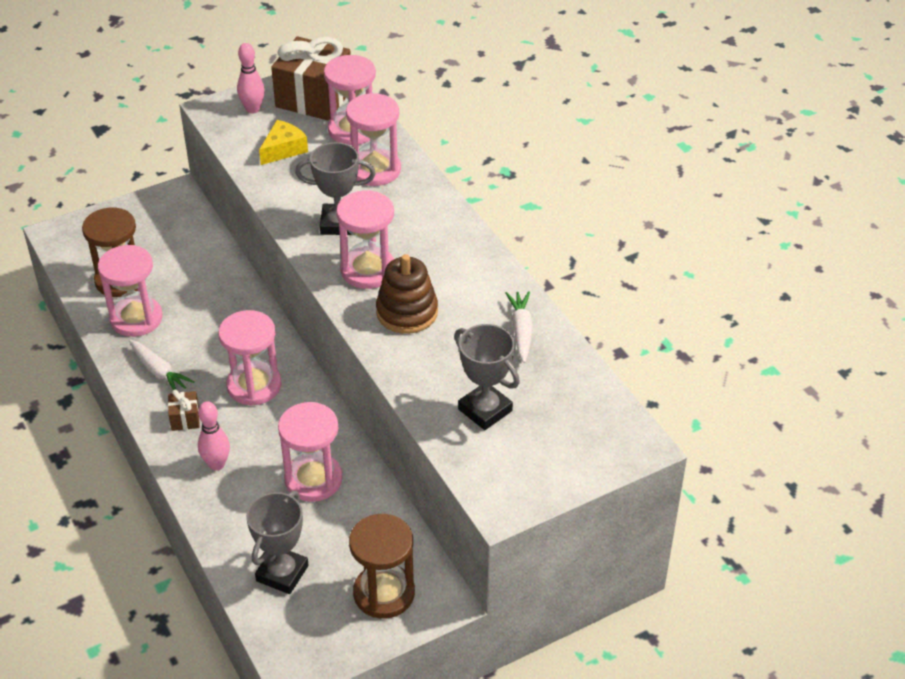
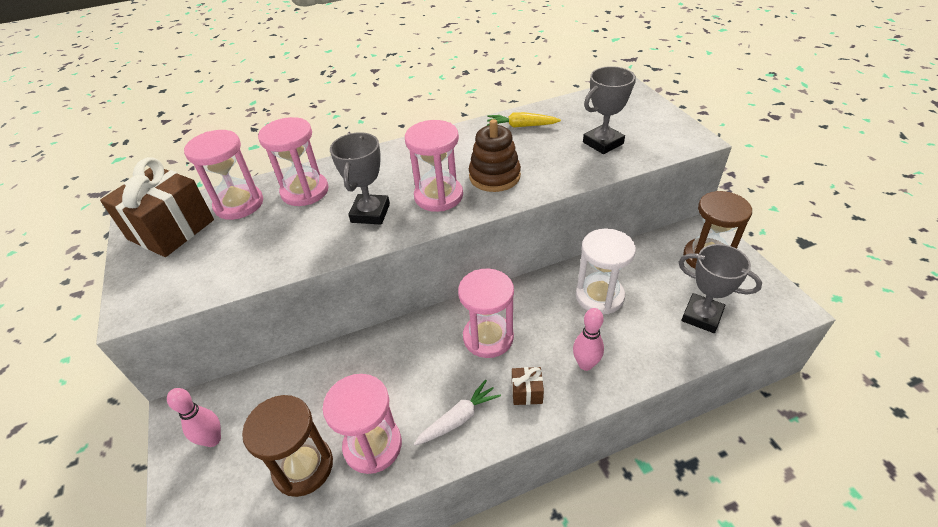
camera: 80 degrees left, 0 degrees up
pink bowling pin [237,43,265,114] -> pink bowling pin moved to [167,388,221,447]
yellow cheese [259,120,308,165] -> none
pink hourglass [278,402,343,502] -> white hourglass [576,228,636,314]
white carrot [505,291,533,363] -> yellow carrot [487,112,561,128]

